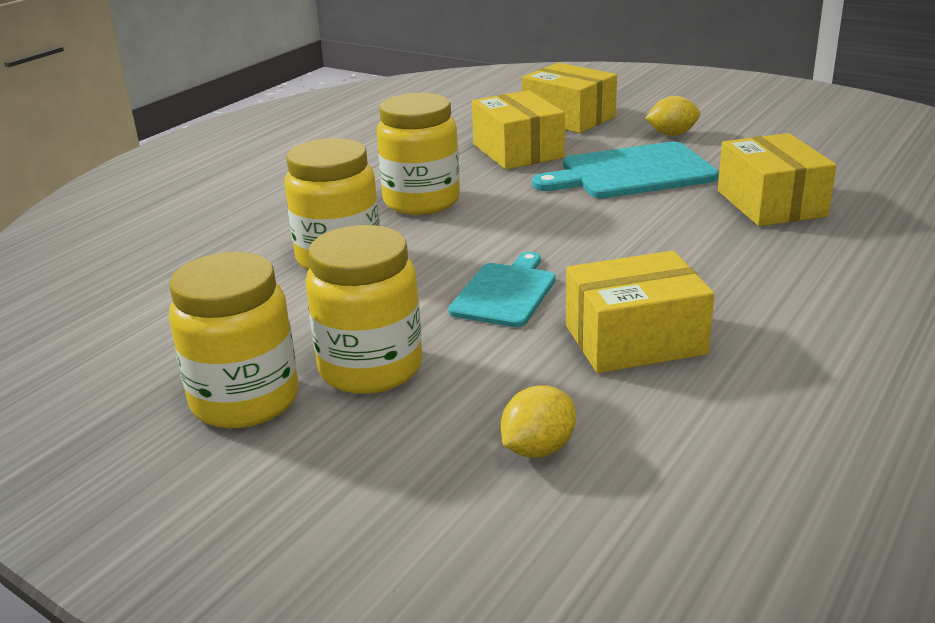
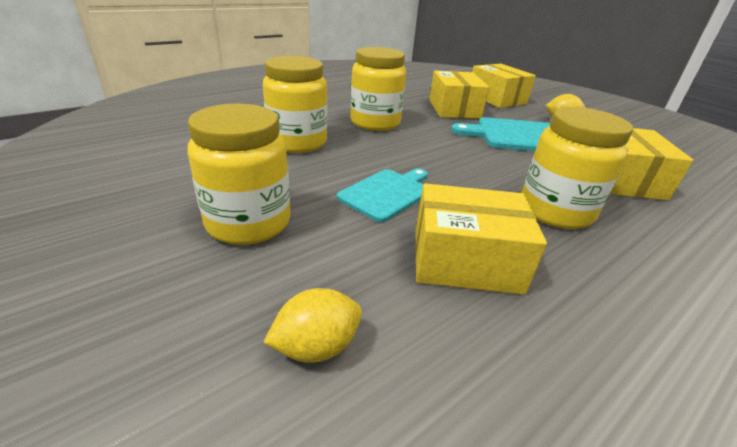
camera: 15 degrees right, 5 degrees up
yellow jar [169,252,299,428] -> yellow jar moved to [521,107,633,229]

